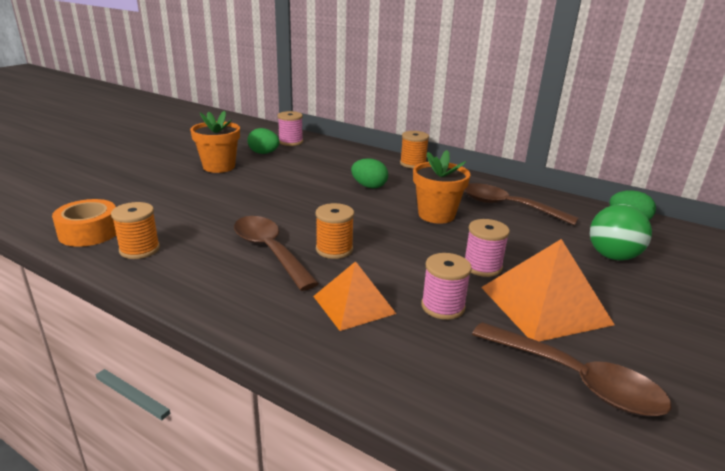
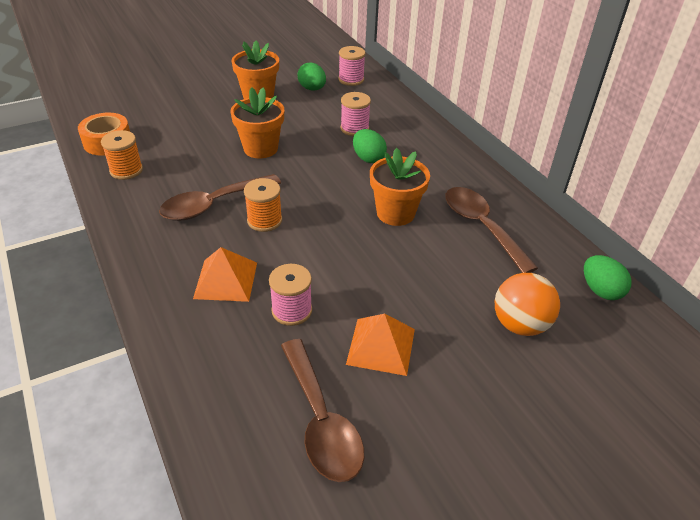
camera: 30 degrees right, 15 degrees up
brown spoon [234,216,319,291] -> brown spoon turned 120 degrees counterclockwise [159,174,281,221]
orange spool [400,131,429,169] -> none
pink spool [465,219,510,277] -> pink spool moved to [340,92,371,136]
orange pyramid [481,239,615,342] -> orange pyramid [346,314,415,376], size x0.66
green ball [590,204,652,261] -> orange ball [495,273,560,336]
none -> orange flower pot [230,87,284,158]

